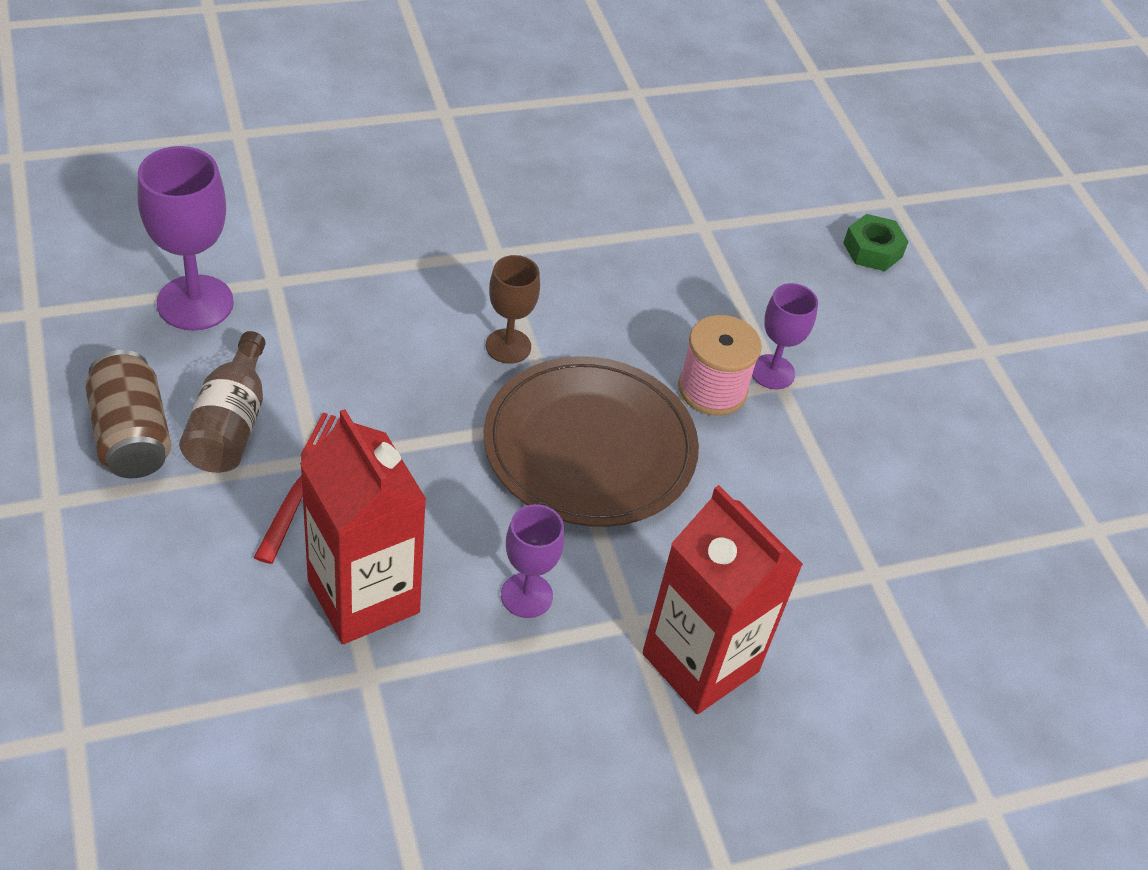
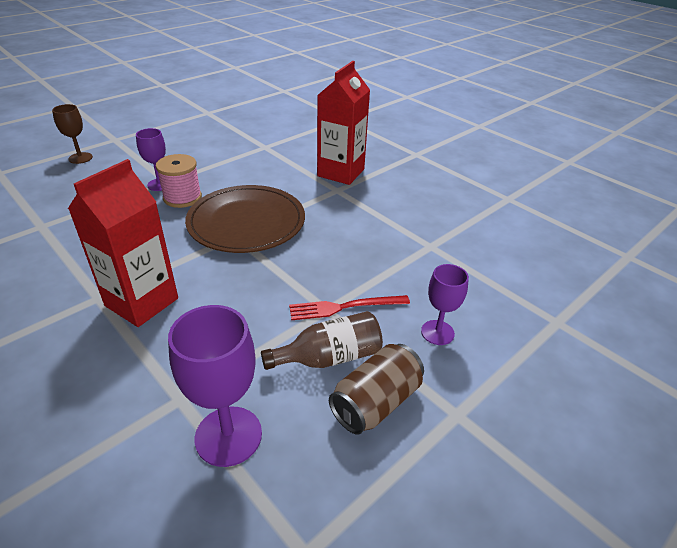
camera: 110 degrees left, 10 degrees down
red carton [300,409,426,644] -> red carton moved to [68,159,178,327]
brown goblet [486,255,540,364] -> brown goblet moved to [52,104,93,164]
purple goblet [501,504,564,618] -> purple goblet moved to [421,264,469,345]
green nut [843,214,909,271] -> none

